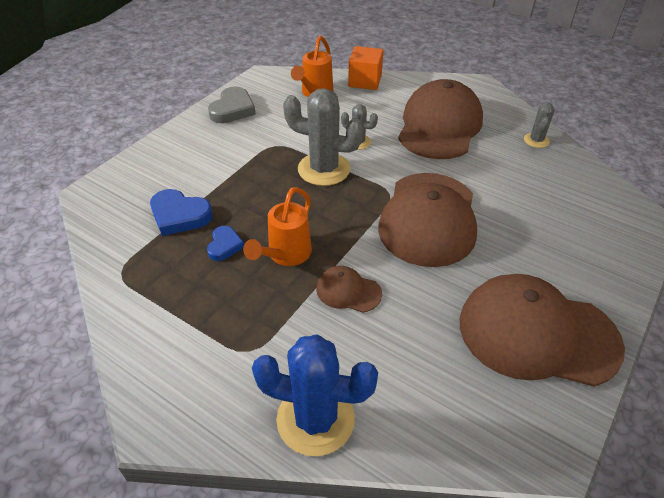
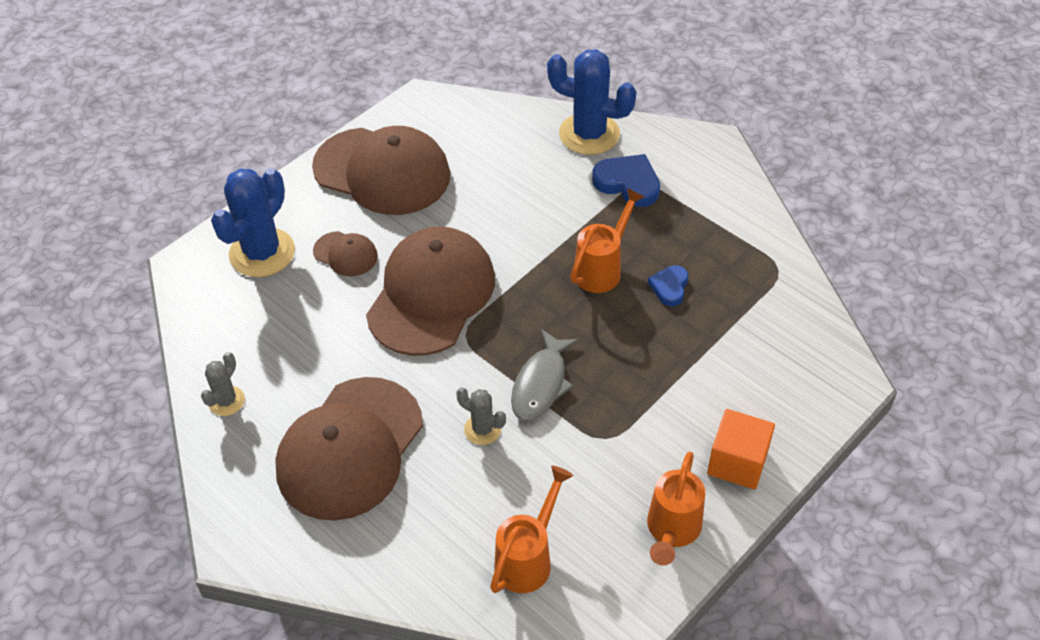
camera: 170 degrees left, 5 degrees up
blue heart [150,189,213,236] -> blue heart moved to [592,154,660,207]
grey heart [208,86,256,123] -> orange watering can [647,452,705,566]
grey cactus [283,88,364,186] -> grey fish [511,329,579,421]
brown cap [317,266,382,313] -> brown cap moved to [313,231,378,276]
orange cube [348,46,384,90] -> orange cube moved to [707,409,775,489]
none -> blue cactus [211,168,295,277]

